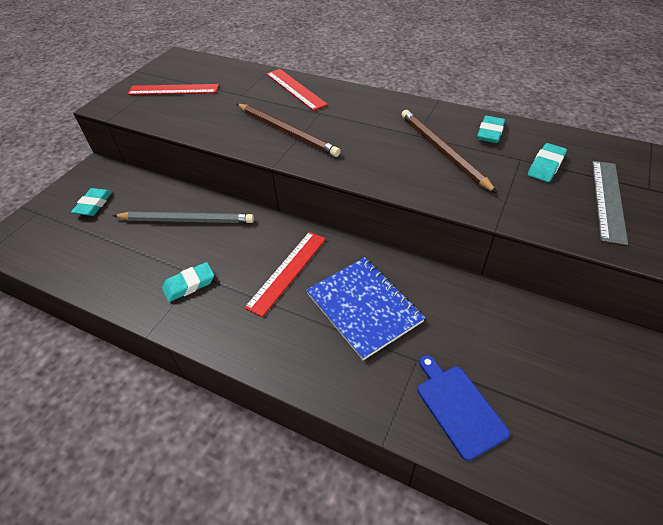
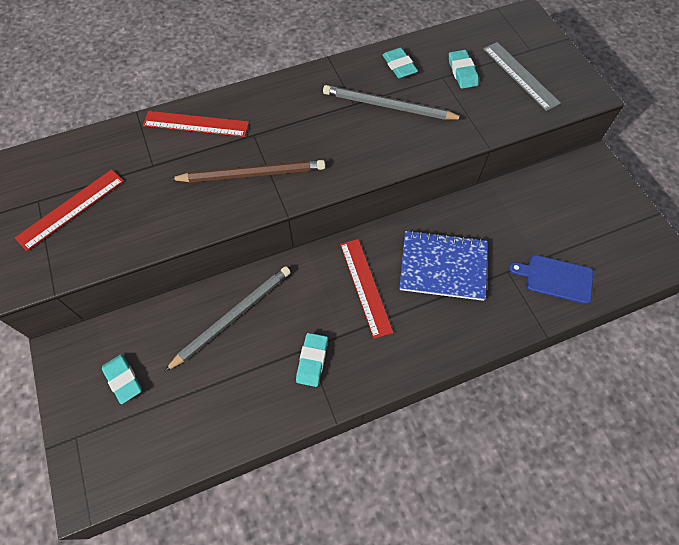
camera: 50 degrees left, 15 degrees up
brown pencil [401,110,497,193] -> grey pencil [323,85,464,120]

